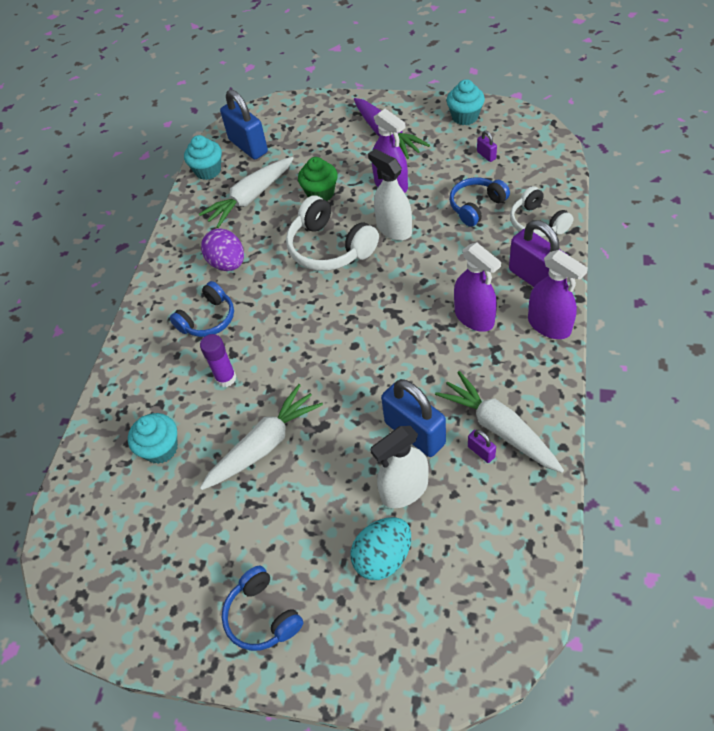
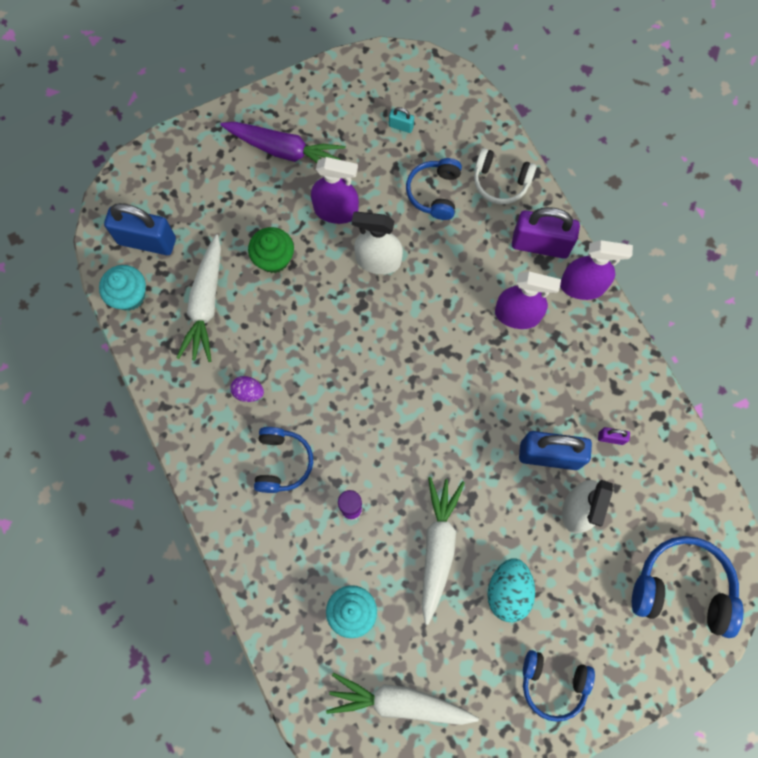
camera: 45 degrees left, 20 degrees up
purple egg [201,229,244,271] -> purple egg [230,376,264,402], size x0.59
white headphones [286,196,379,271] -> none
turquoise egg [351,517,411,580] -> turquoise egg moved to [487,558,535,622]
white carrot [435,371,564,473] -> white carrot moved to [326,673,479,725]
turquoise cupcake [447,79,485,125] -> none
purple padlock [477,131,497,162] -> turquoise padlock [389,107,414,133]
none -> blue headphones [632,536,743,638]

